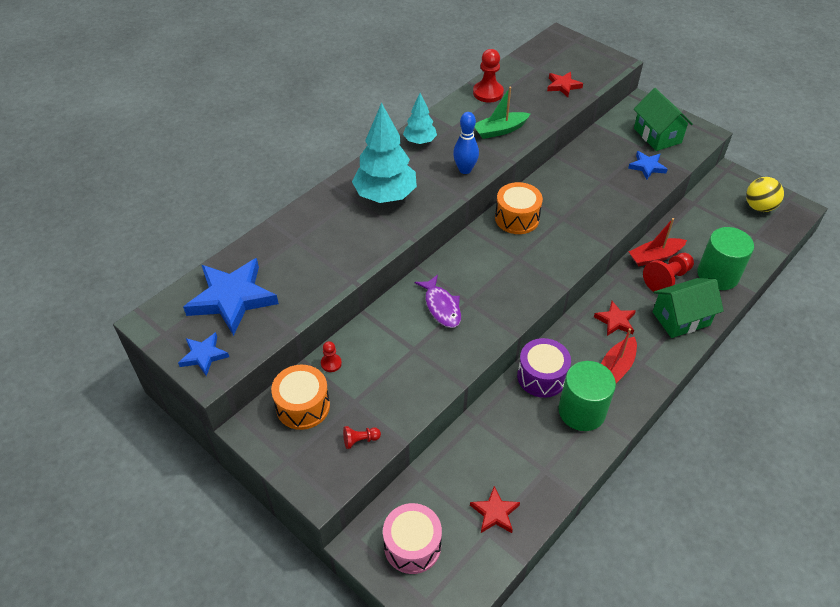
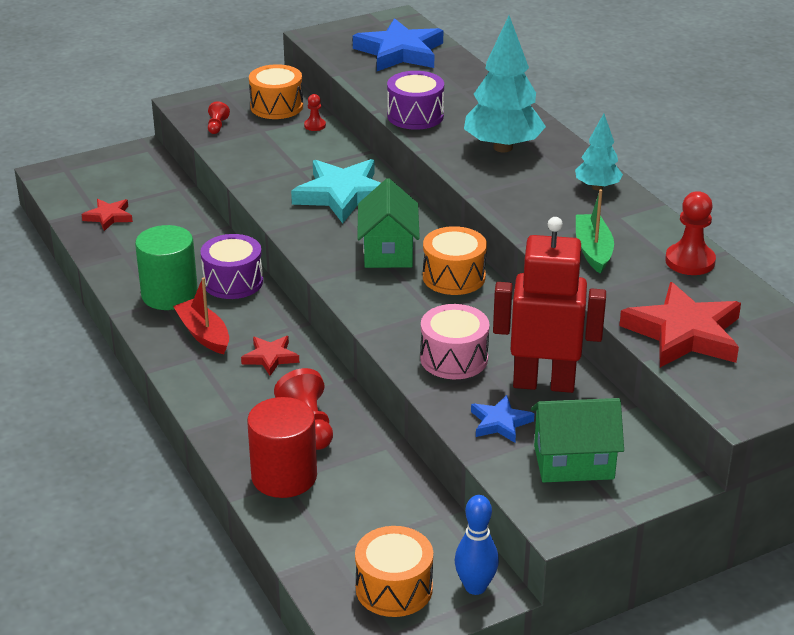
camera: 110 degrees right, 15 degrees down
blue star [178,332,229,376] -> none
pink drum [383,503,442,574] -> pink drum moved to [420,304,490,379]
purple fish [415,275,461,328] -> turquoise star [291,159,381,223]
blue bowling pin [453,112,479,174] -> blue bowling pin moved to [455,495,499,595]
red star [547,72,583,97] -> red star [619,282,741,367], size x1.95
red boat [629,218,687,266] -> none
green house [652,278,724,338] -> green house moved to [357,178,420,268]
green cylinder [697,227,754,290] -> red cylinder [247,397,317,498]
yellow ball [746,177,784,212] -> orange drum [355,526,433,617]
none -> purple drum [387,71,444,130]
none -> red robot [493,217,606,393]

